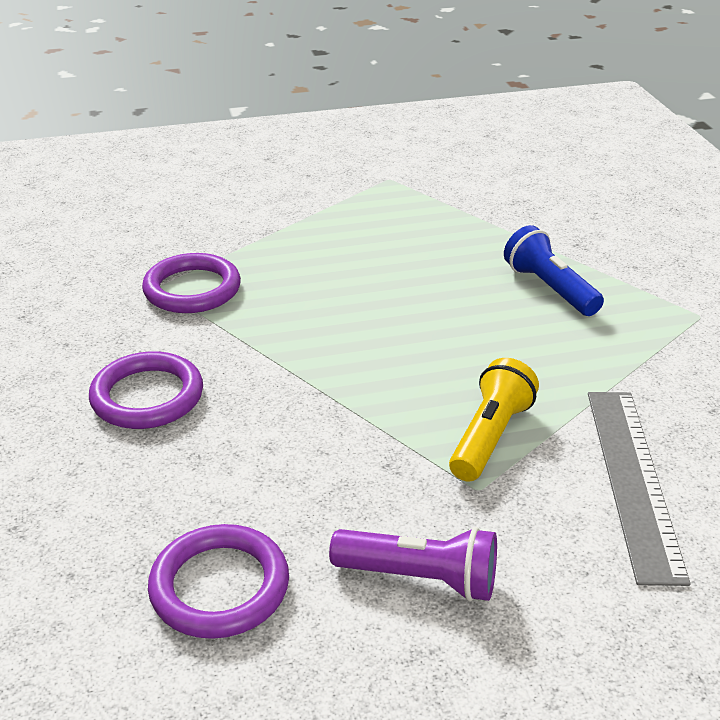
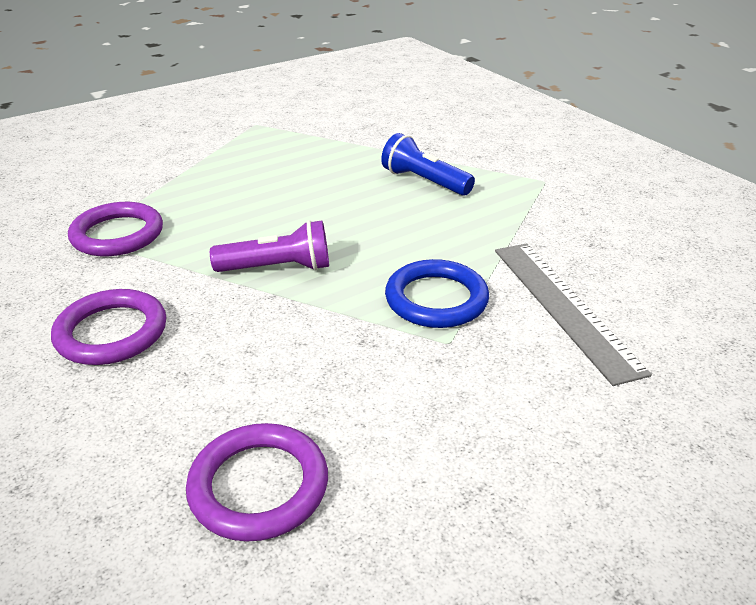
camera: 20 degrees left, 0 degrees up
purple flashlight [329,527,497,601] -> purple flashlight moved to [210,220,329,272]
yellow flashlight [449,358,539,482] -> blue ring [385,259,489,328]

